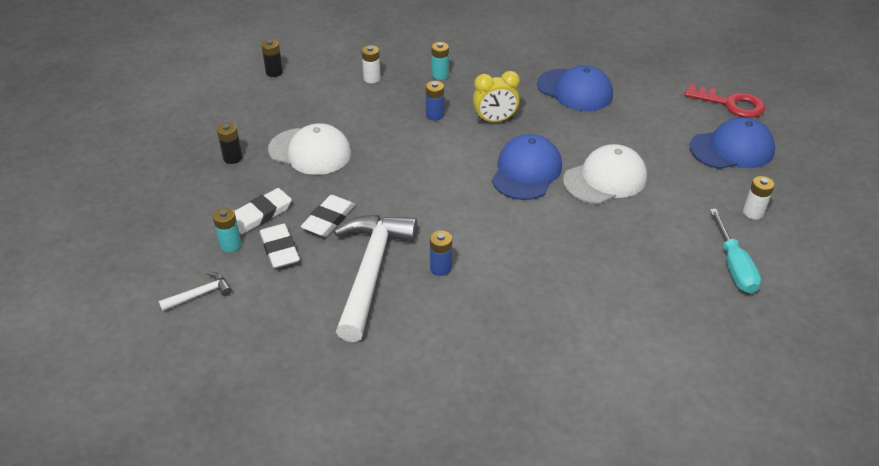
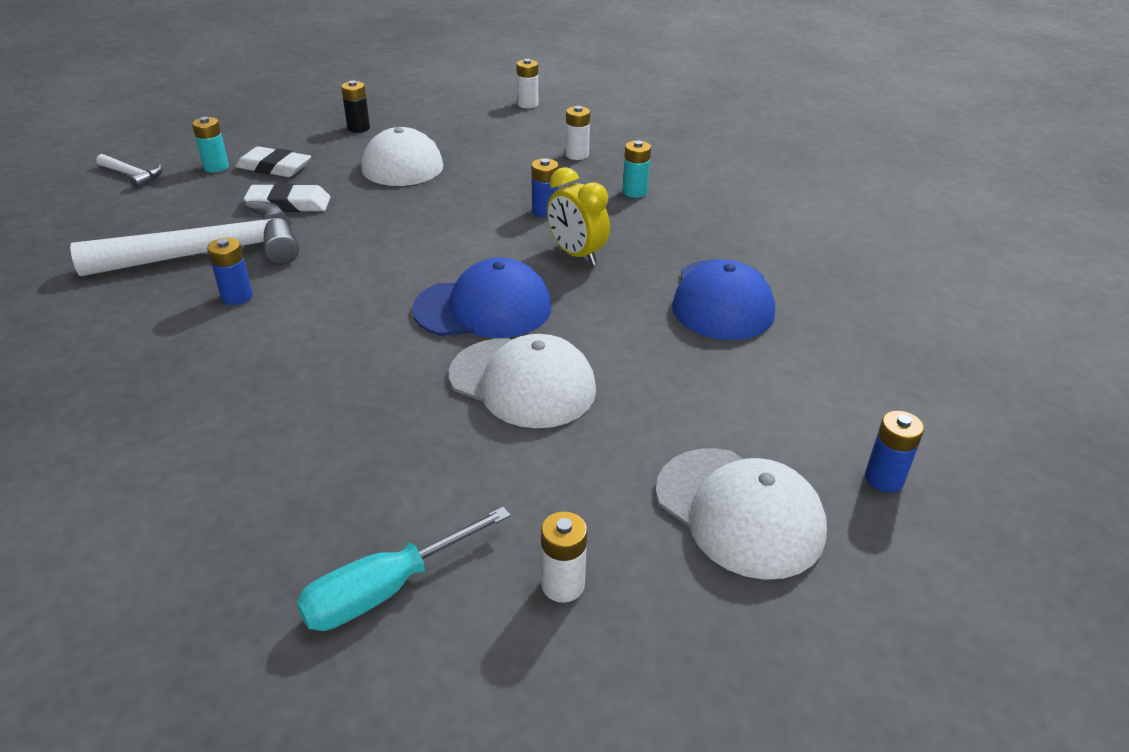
camera: 60 degrees right, 5 degrees down
white eraser [260,224,300,269] -> none
black battery [261,39,283,77] -> white battery [516,59,538,108]
red key [685,84,765,118] -> blue battery [865,411,924,493]
blue cap [690,117,775,169] -> white cap [656,448,827,580]

